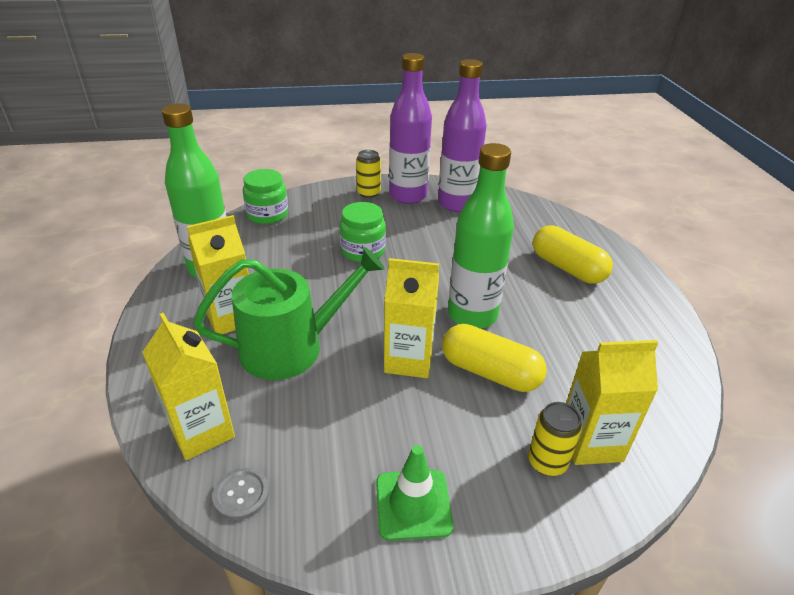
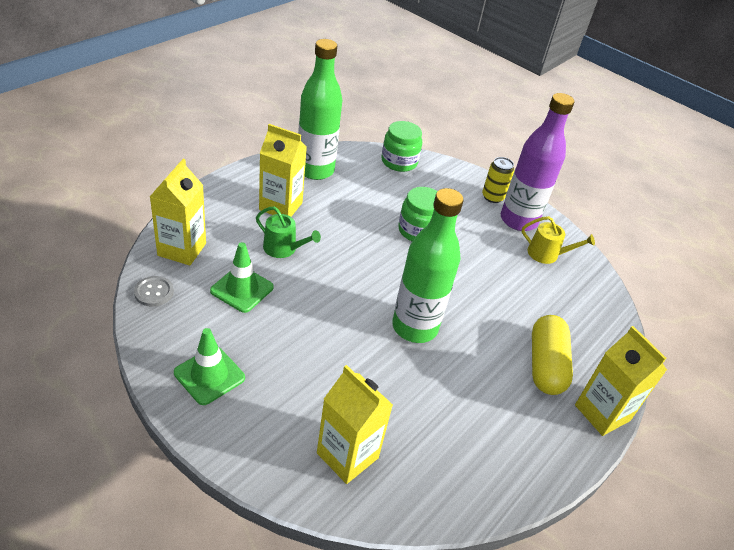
camera: 45 degrees right, 5 degrees up
green watering can [193,247,385,380] -> green watering can [256,207,321,258], size x0.51
yellow carton [384,258,439,378] -> yellow carton moved to [575,326,667,436]
purple bottle [438,59,487,212] -> yellow watering can [522,216,595,264]
yellow capsule [442,324,547,392] -> none
yellow can [528,402,582,476] -> none
none -> green traffic cone [210,242,274,313]

